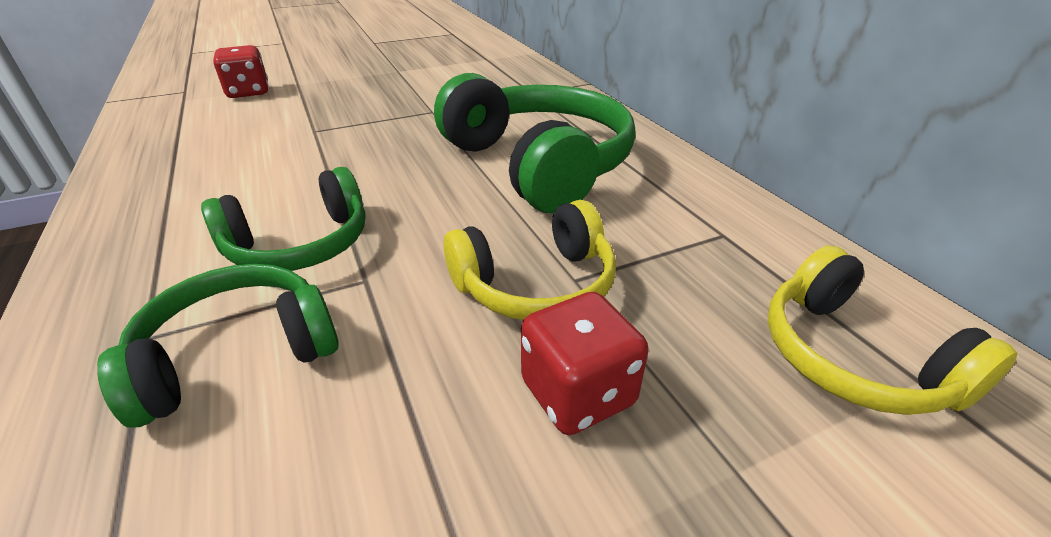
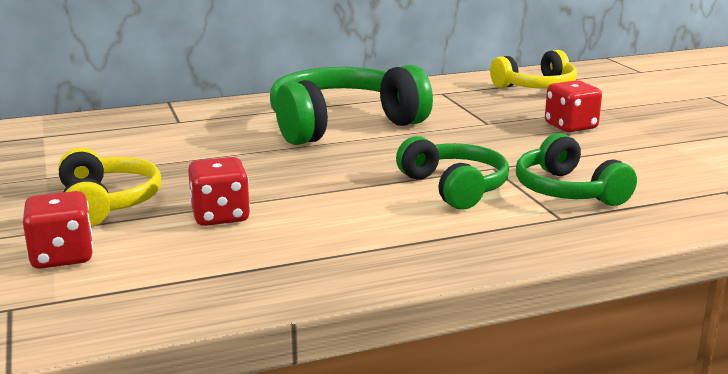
camera: 85 degrees left, 15 degrees down
yellow headphones [444,200,616,320] -> yellow headphones moved to [58,148,161,226]
none -> red dice [188,157,250,226]

